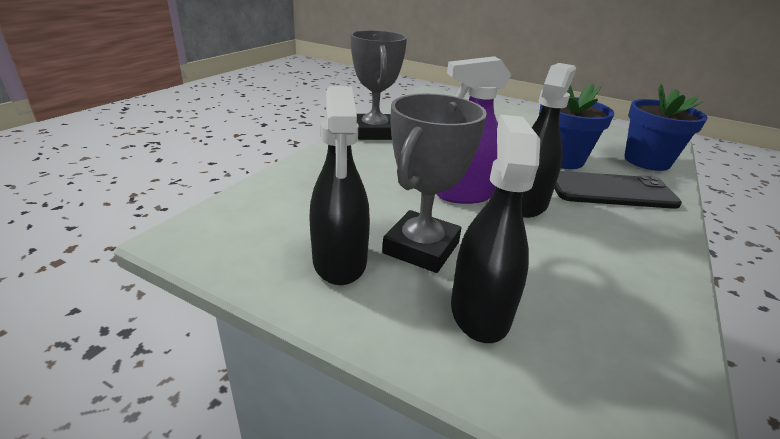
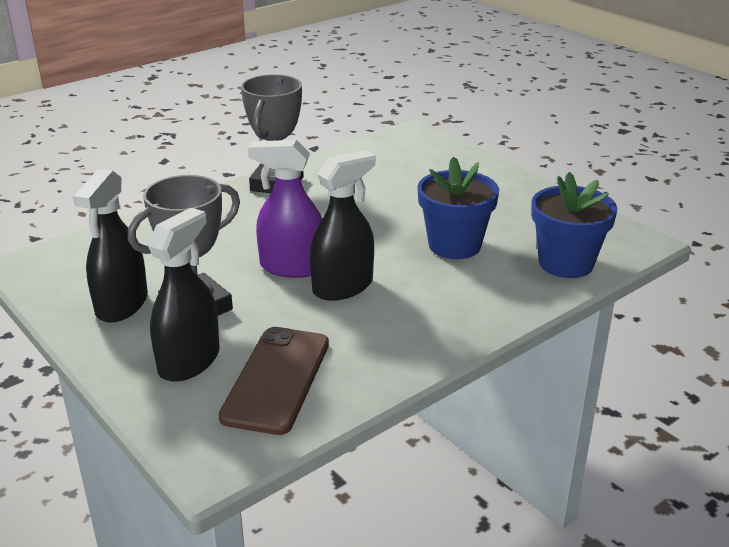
camera: 25 degrees right, 0 degrees up
black phone [554,171,682,209] -> none
none -> brown phone [218,327,329,435]

